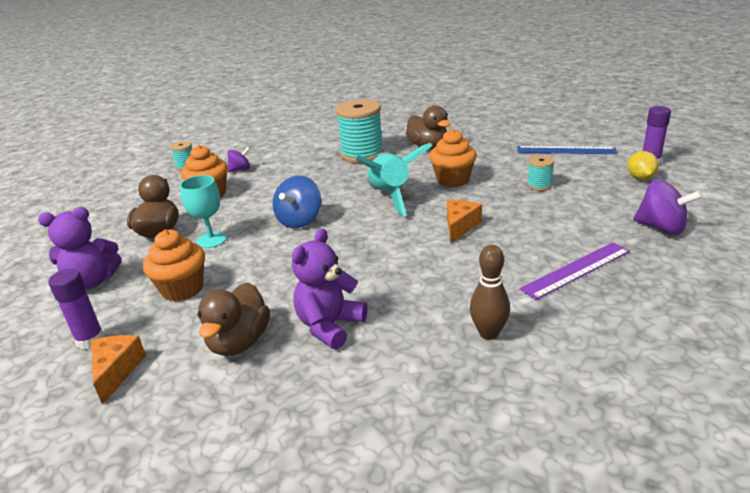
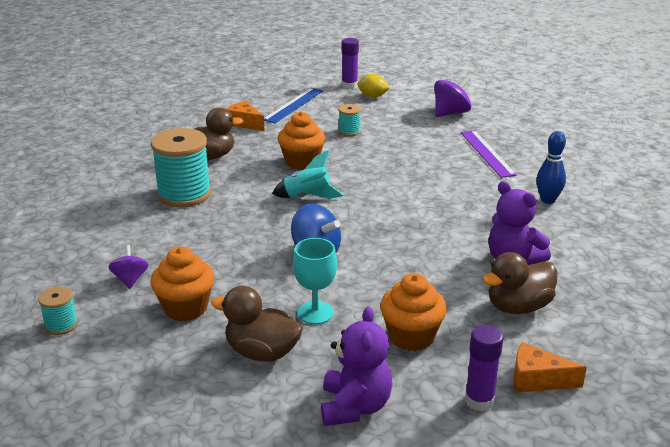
camera: 75 degrees left, 0 degrees up
brown duck [198,282,270,356] -> brown duck turned 120 degrees clockwise [483,252,558,314]
turquoise rocket [356,143,433,216] -> turquoise rocket [272,150,344,199], size x0.63
orange cheese [447,200,482,243] -> orange cheese moved to [226,101,265,131]
brown bowling pin [470,245,510,340] -> blue bowling pin [536,131,566,204]

